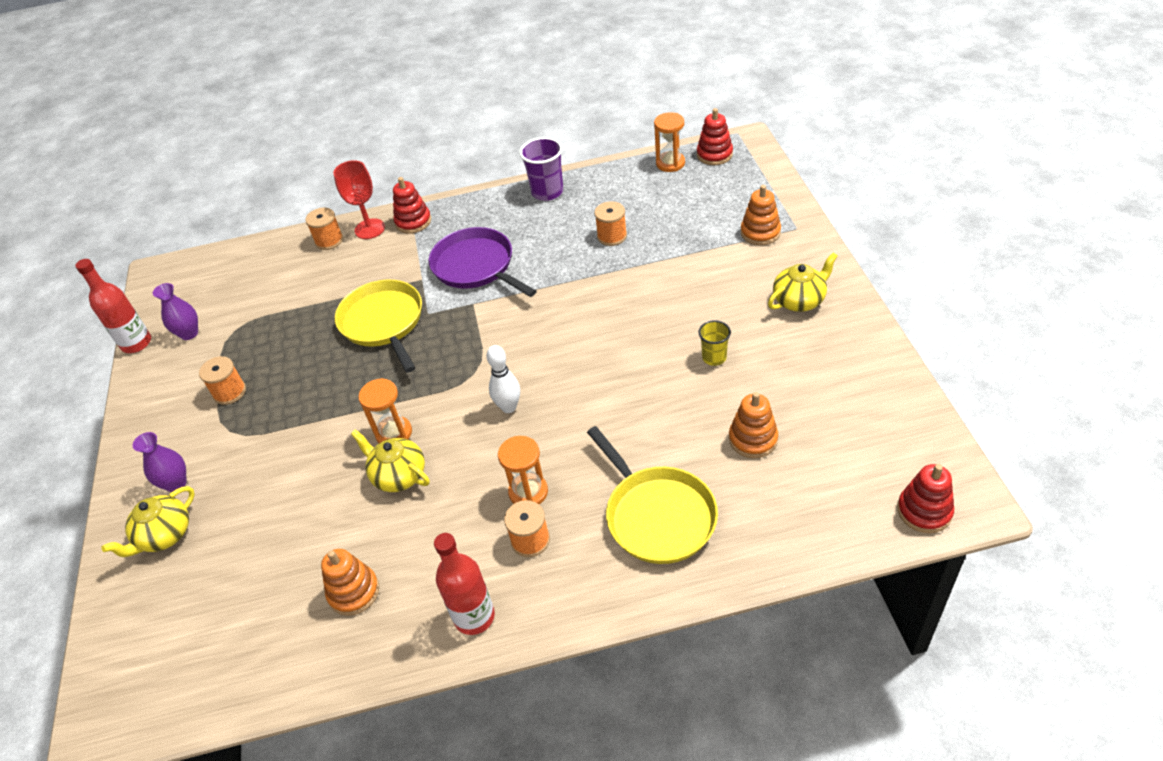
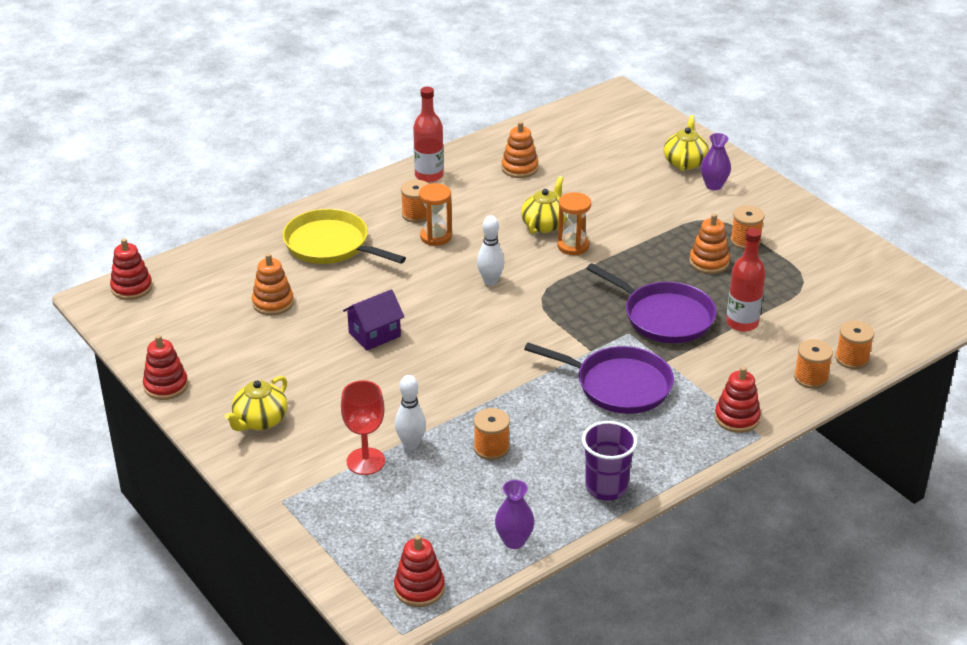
camera: 150 degrees right, 10 degrees down
red bottle [75,259,151,353] -> red bottle moved to [726,228,766,332]
purple vase [153,283,198,340] -> purple vase moved to [495,480,535,549]
red goblet [333,160,385,239] -> red goblet moved to [341,380,385,475]
yellow pan [335,280,422,373] -> purple pan [586,263,717,343]
yellow teapot [351,430,430,492] -> yellow teapot turned 75 degrees counterclockwise [521,176,567,234]
orange hourglass [654,112,685,172] -> none
yellow cup [698,320,731,366] -> none
orange stacking toy [741,185,781,245] -> orange stacking toy moved to [689,213,730,274]
none -> red stacking toy [143,335,188,400]
none -> purple house [343,289,405,351]
none -> white bowling pin [395,375,426,450]
none -> orange spool [835,321,874,369]

